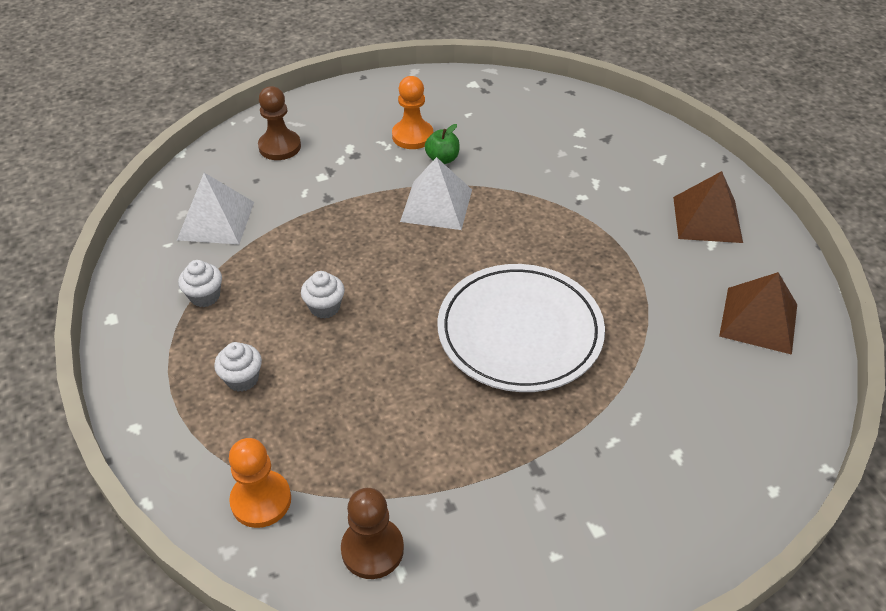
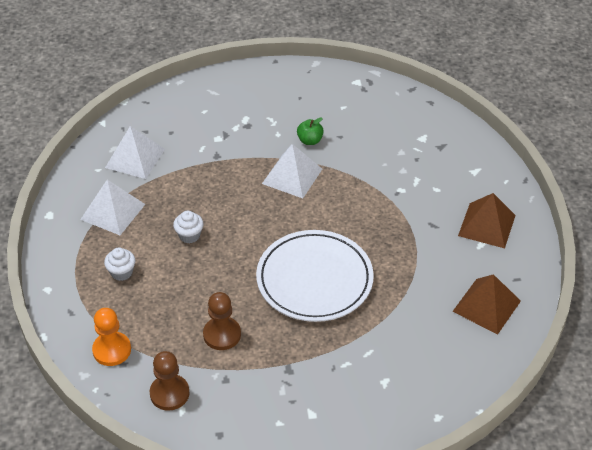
camera: 15 degrees right, 0 degrees up
white cupcake [178,260,222,307] -> white pyramid [80,180,145,235]
brown pawn [258,86,301,160] -> brown pawn moved to [203,292,241,350]
orange pawn [392,76,433,149] -> none

